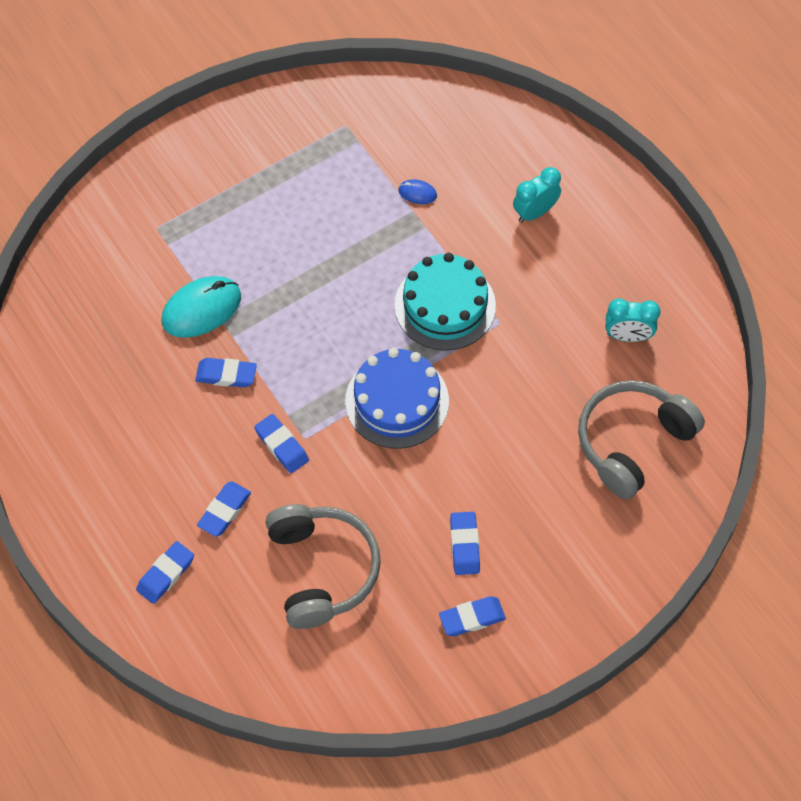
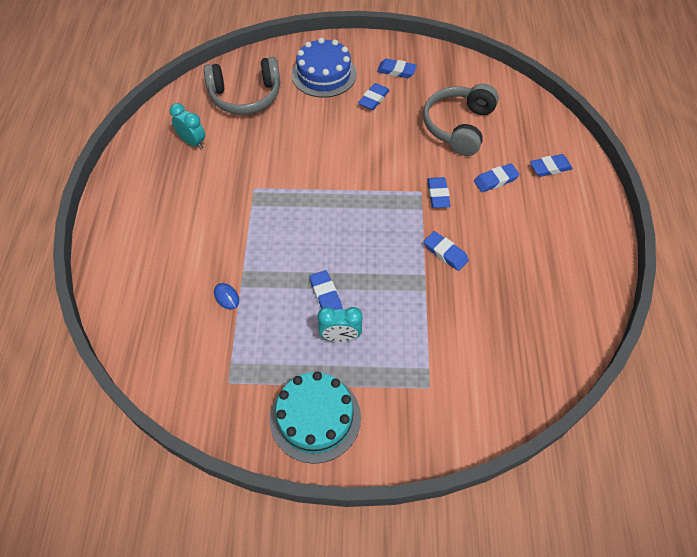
camera: 145 degrees left, 5 degrees down
turquoise mouse [162,276,241,338] -> none
blue cake [345,348,449,449] -> blue cake moved to [292,38,357,98]
turquoise cake [395,253,496,351] -> turquoise cake moved to [270,371,361,464]
turquoise clock [513,167,561,223] -> turquoise clock moved to [318,307,363,342]
none -> blue eraser [310,270,343,310]

